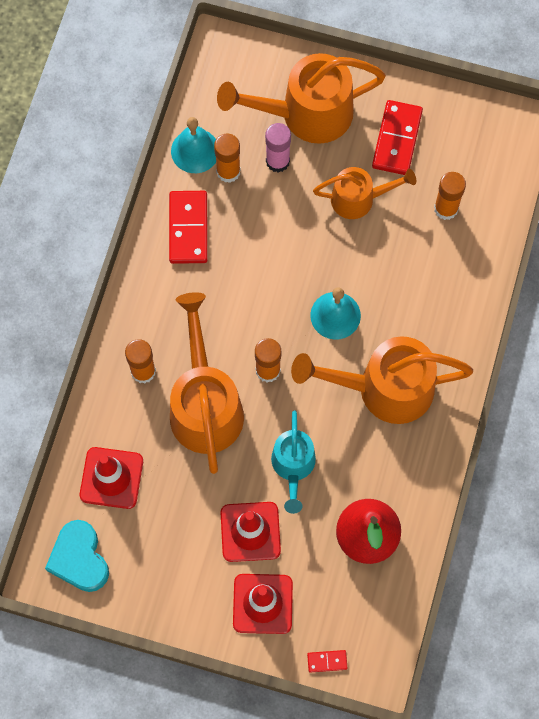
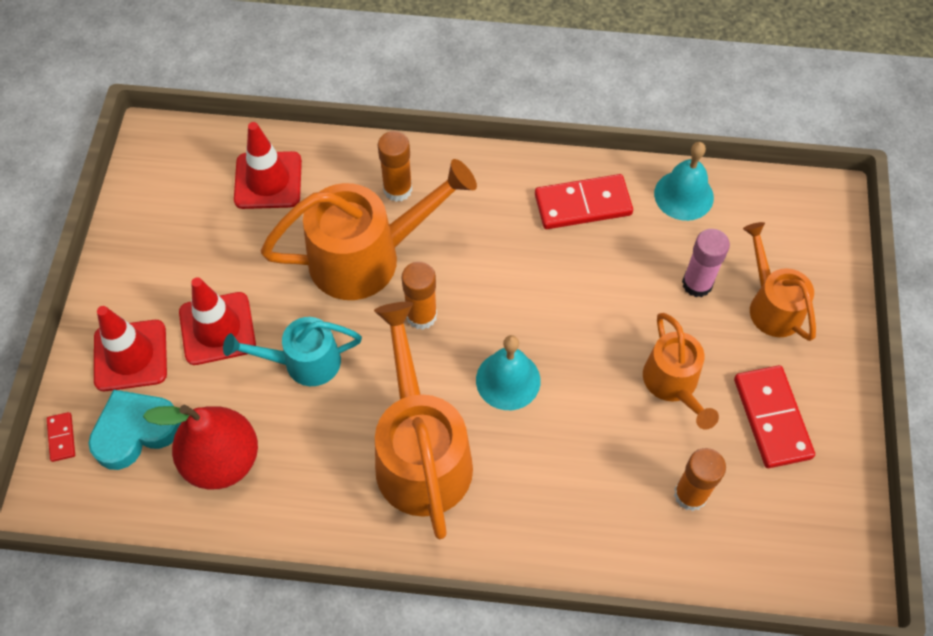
camera: 80 degrees right, 10 degrees down
turquoise heart [45,520,109,592] -> turquoise heart moved to [88,390,182,470]
orange glue stick [214,134,241,183] -> none
orange watering can [217,53,386,144] -> orange watering can [743,222,816,341], size x0.59
red domino [372,100,423,175] -> red domino turned 75 degrees clockwise [734,365,815,468]

